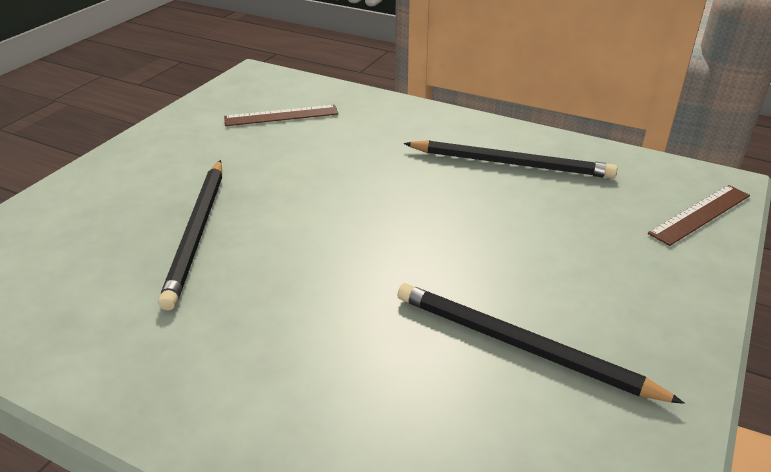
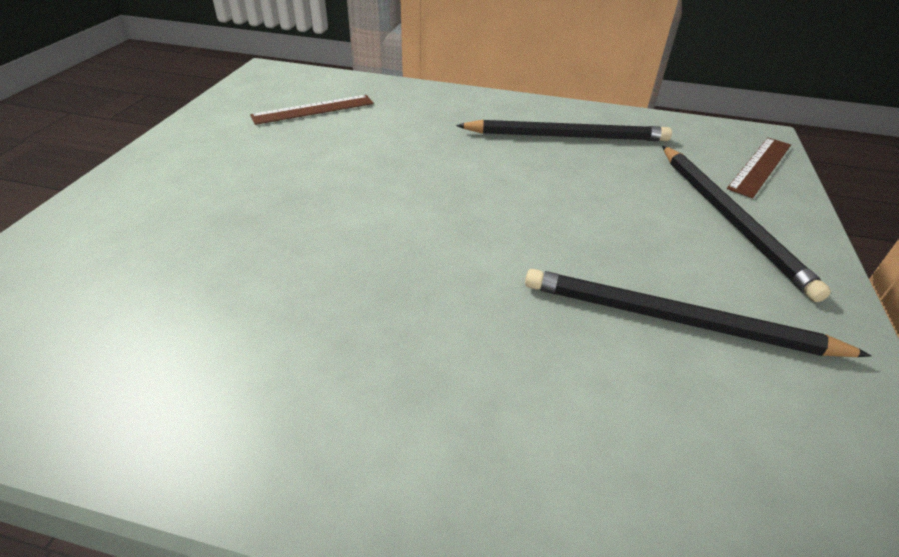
camera: 15 degrees left, 5 degrees up
black pencil [158,160,222,310] -> black pencil moved to [662,146,831,302]

